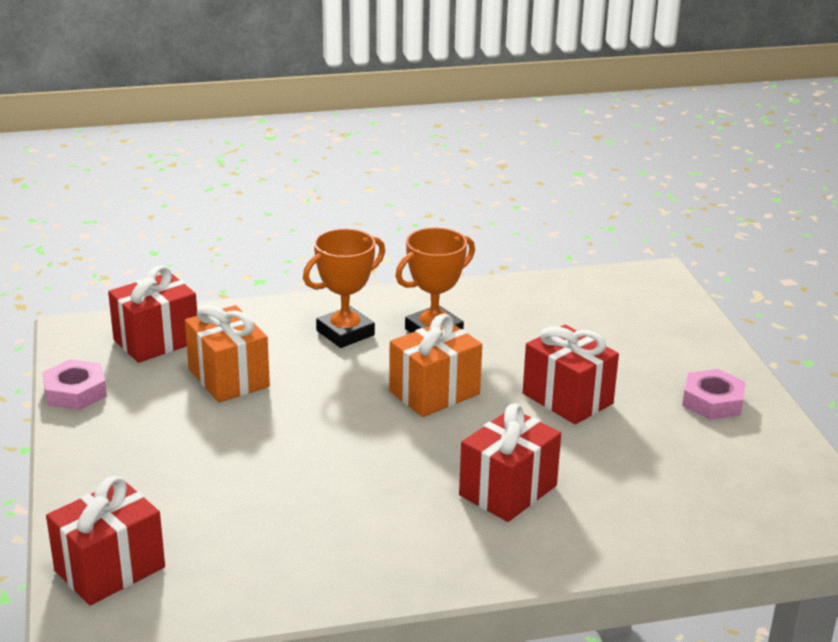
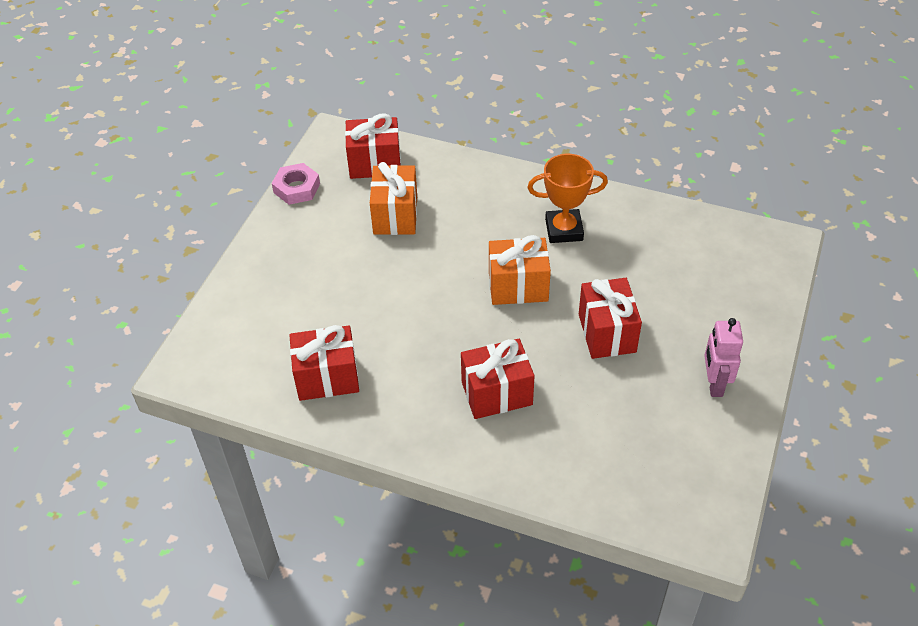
camera: 35 degrees right, 20 degrees up
red gift [46,476,165,606] -> red gift moved to [289,325,359,401]
orange trophy [303,229,385,348] -> none
pink nut [682,369,746,420] -> pink robot [704,318,743,397]

